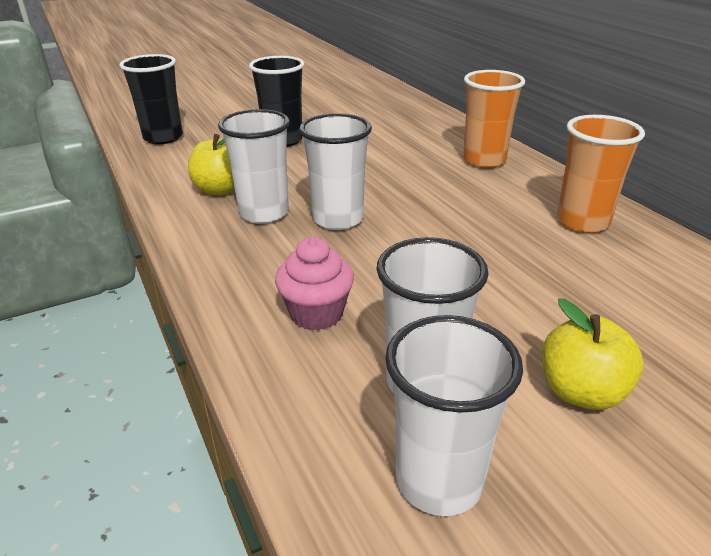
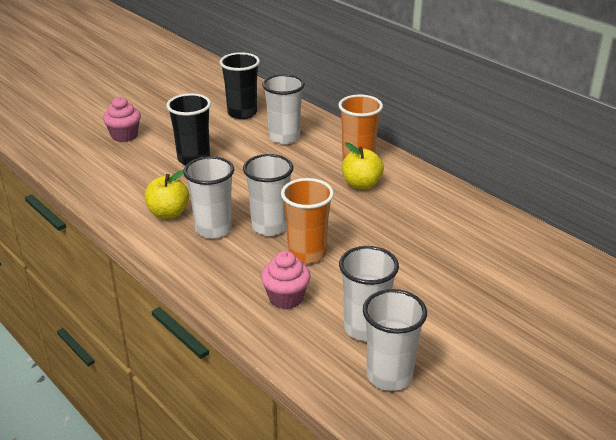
camera: 15 degrees left, 0 degrees up
black cup [119,54,183,144] -> black cup moved to [220,52,260,119]
yellow apple [542,298,644,410] -> yellow apple moved to [342,142,384,190]
orange cup [557,115,645,233] -> orange cup moved to [281,178,334,264]
none -> pink cupcake [103,97,141,142]
none -> white cup [262,74,305,144]

